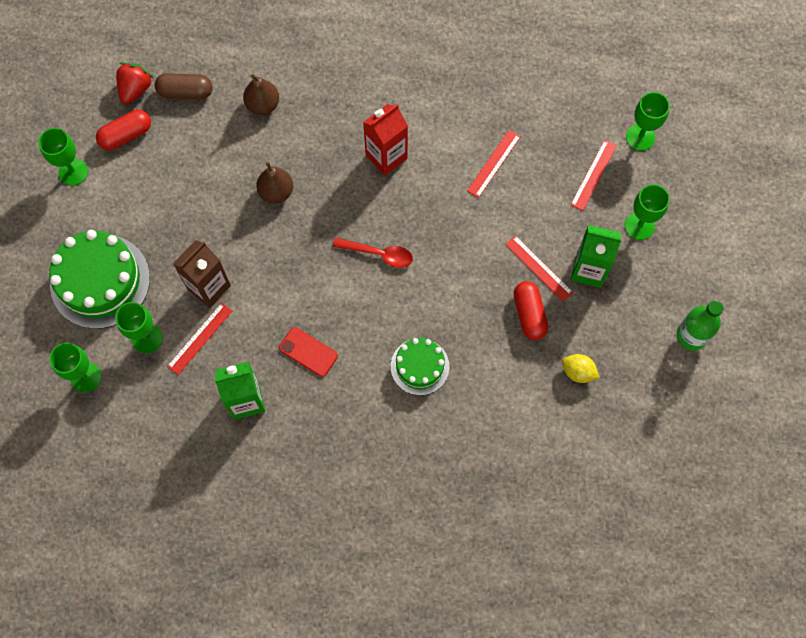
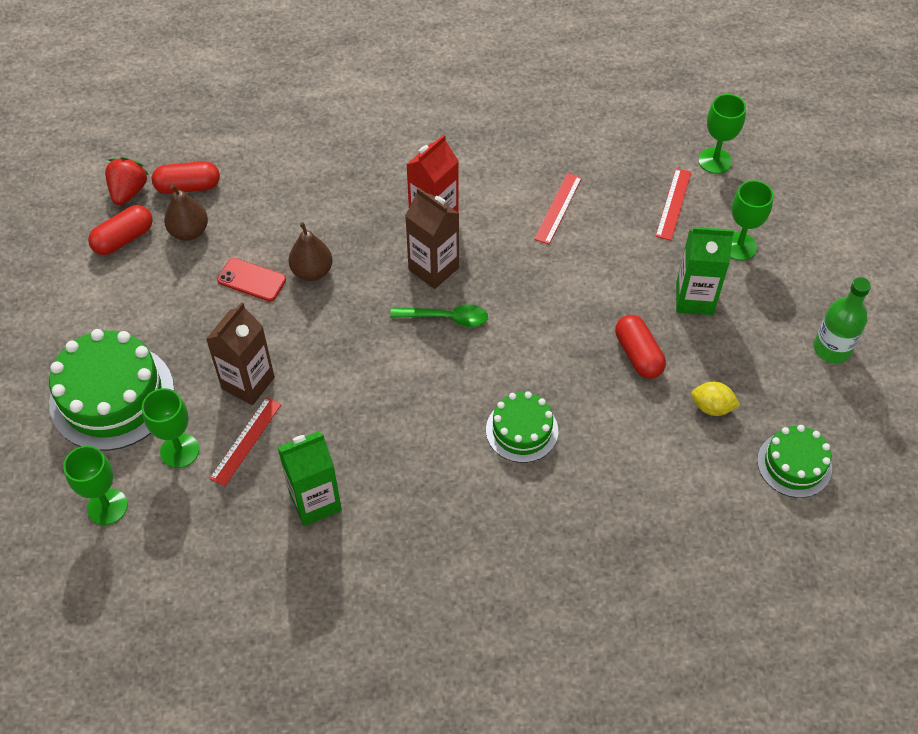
camera: 10 degrees left, 15 degrees down
green goblet [38,128,88,186] -> none
brown capsule [155,73,212,100] -> red capsule [152,161,220,194]
brown pear [243,74,279,115] -> brown pear moved to [164,185,208,241]
red phone [279,327,338,377] -> red phone moved to [217,258,286,301]
red spoon [333,238,413,268] -> green spoon [390,304,488,327]
red ruler [505,235,573,302] -> none
none -> brown carton [405,187,459,289]
none -> green cake [757,425,832,498]

